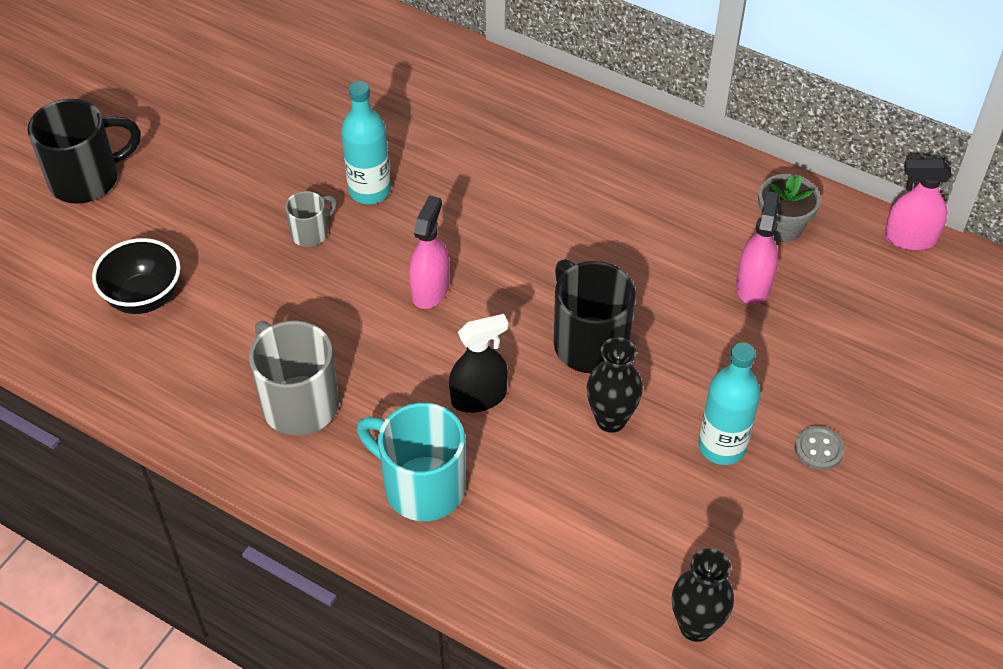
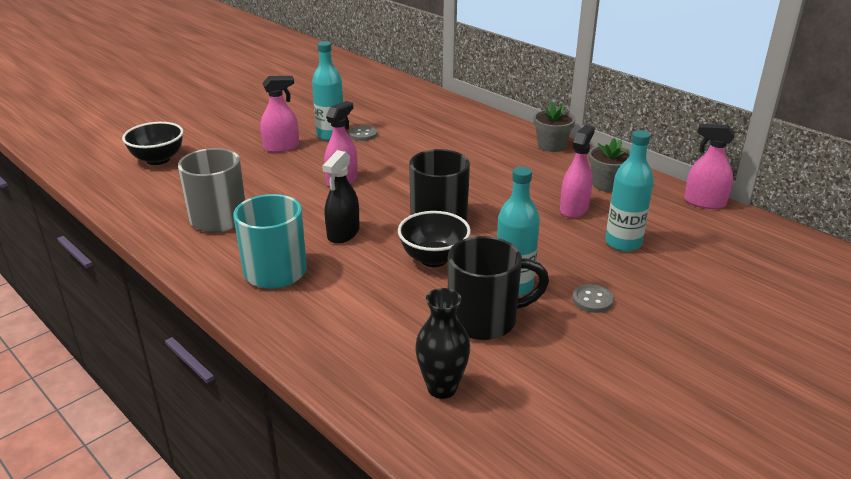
camera: 15 degrees right, 20 degrees down
black mug [28,99,141,204] -> black mug moved to [448,236,549,340]
grey mug [285,191,337,247] -> pink spray bottle [260,76,299,153]
black spray bottle [449,314,509,413] -> black spray bottle turned 120 degrees clockwise [322,150,360,244]
black vase [587,337,643,433] -> black bowl [398,211,471,267]
none -> grey button [349,125,377,141]
none -> grey flower pot [533,102,575,152]
none -> turquoise bottle [605,130,654,252]

